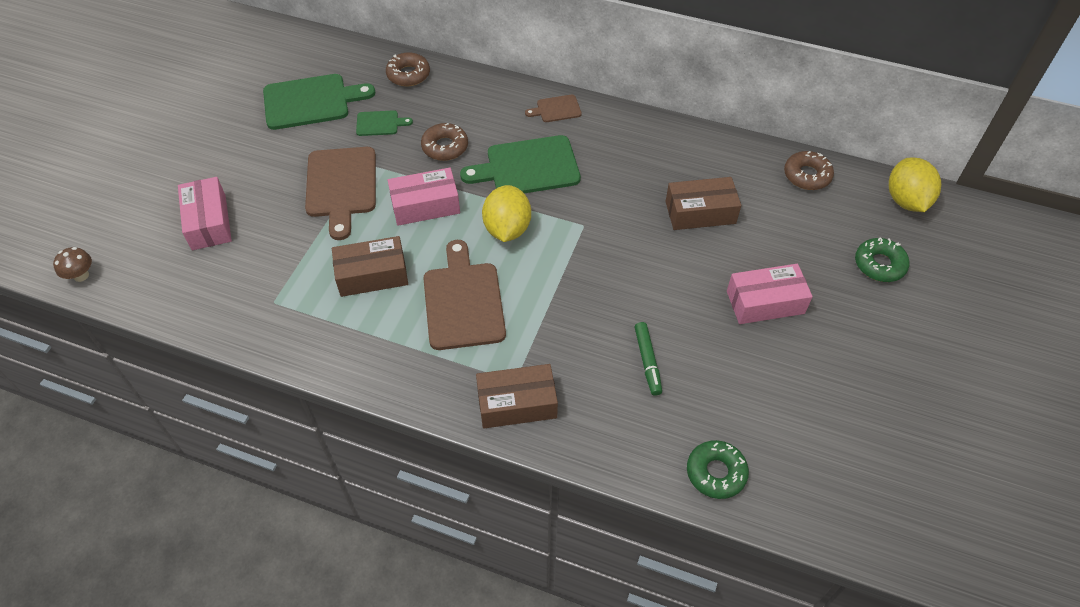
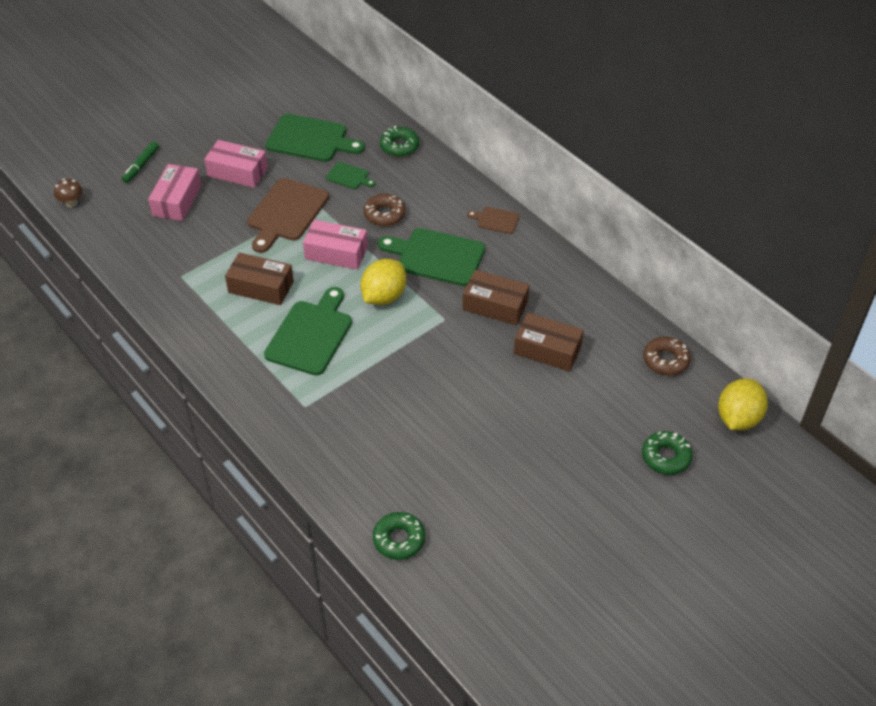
camera: 30 degrees right, 5 degrees down
brown donut [386,52,430,86] -> green donut [380,126,419,157]
brown cutting board [423,240,506,350] -> green cutting board [264,287,352,376]
brown box [476,364,558,428] -> brown box moved to [463,270,529,325]
green marker [635,322,662,396] -> green marker moved to [122,141,159,183]
pink box [727,264,813,324] -> pink box moved to [204,140,268,188]

